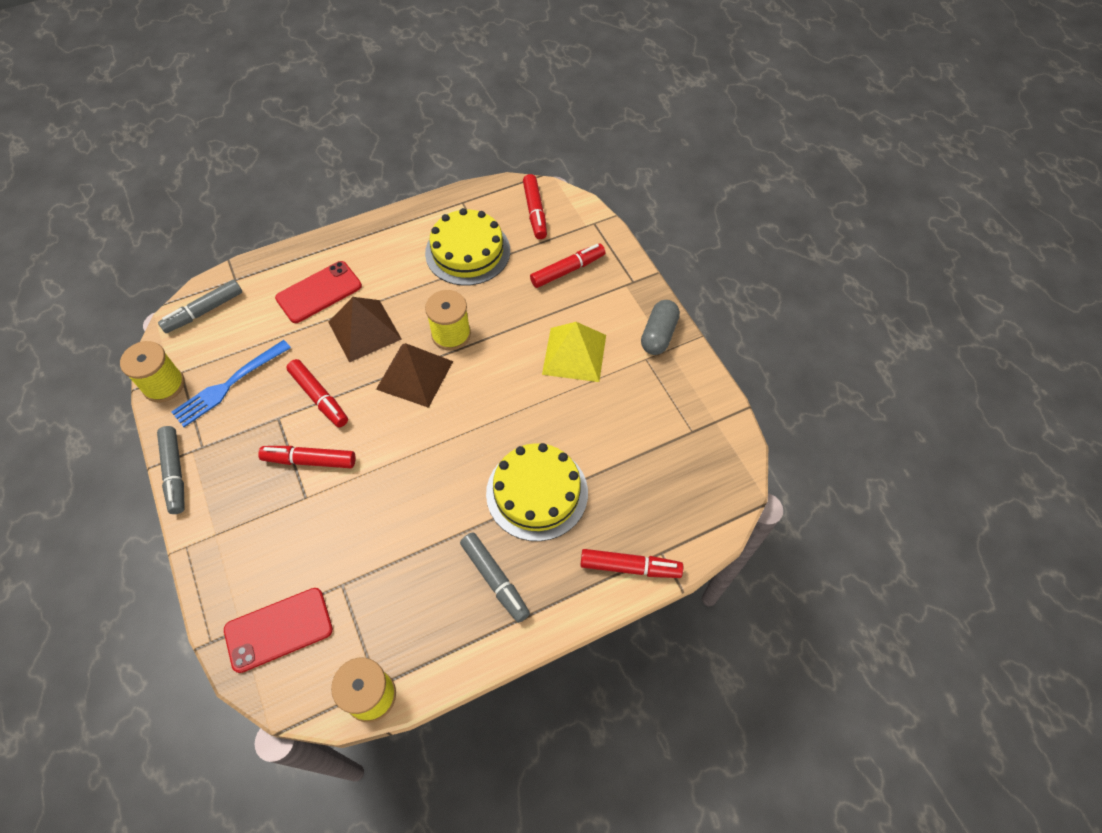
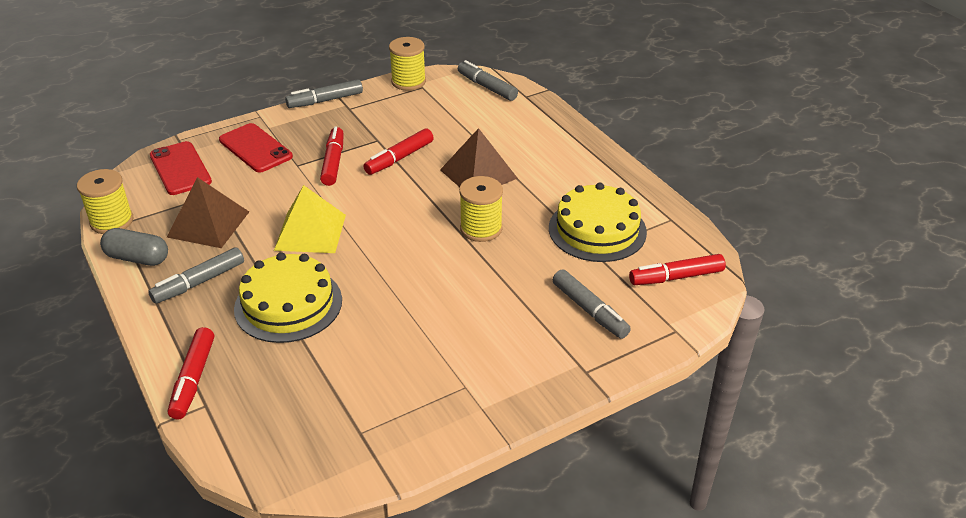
camera: 85 degrees right, 20 degrees down
blue fork [172,340,291,427] -> none
red phone [275,261,362,323] -> red phone moved to [219,123,293,173]
brown pyramid [376,343,453,408] -> brown pyramid moved to [167,177,249,248]
red marker [530,244,605,288] -> grey marker [553,269,631,339]
yellow pyramid [542,322,606,382] -> yellow pyramid moved to [274,185,346,253]
grey capsule [641,300,680,355] -> grey capsule moved to [100,228,168,266]

